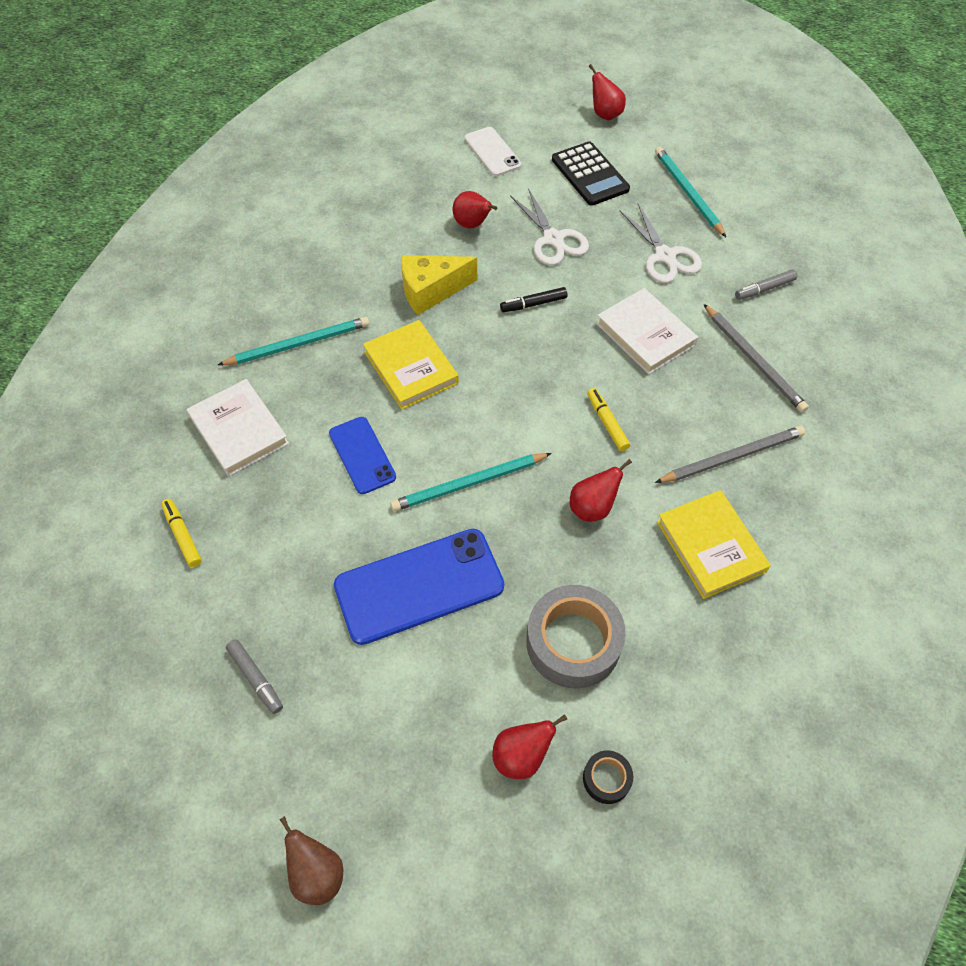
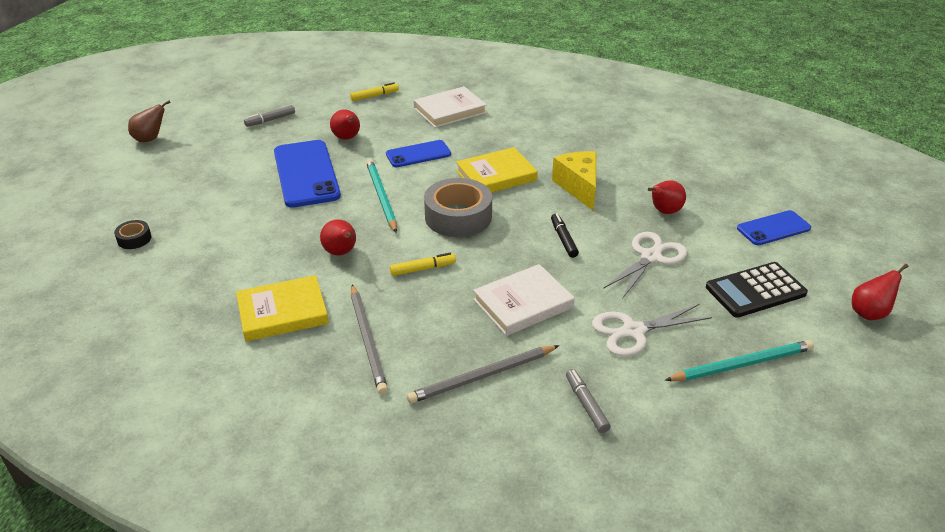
camera: 95 degrees right, 20 degrees down
turquoise pencil [218,317,369,365] -> none
white phone [465,127,521,176] -> blue phone [737,210,811,245]
red pear [492,714,567,779] -> red pear moved to [330,110,360,140]
white scissors [510,188,589,265] -> white scissors turned 150 degrees clockwise [603,232,687,298]
grey tape [526,585,626,689] -> grey tape moved to [424,178,492,237]

